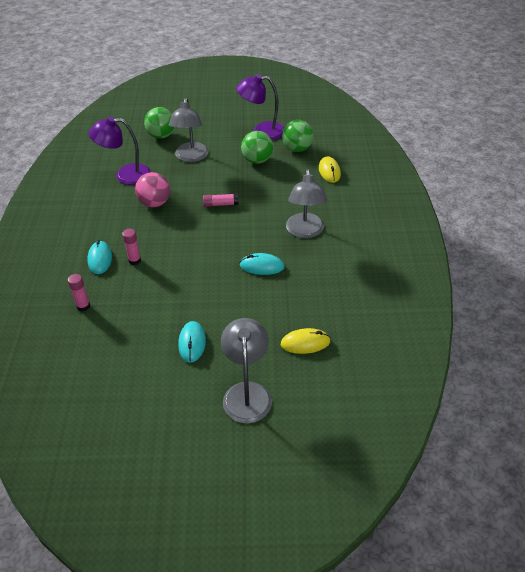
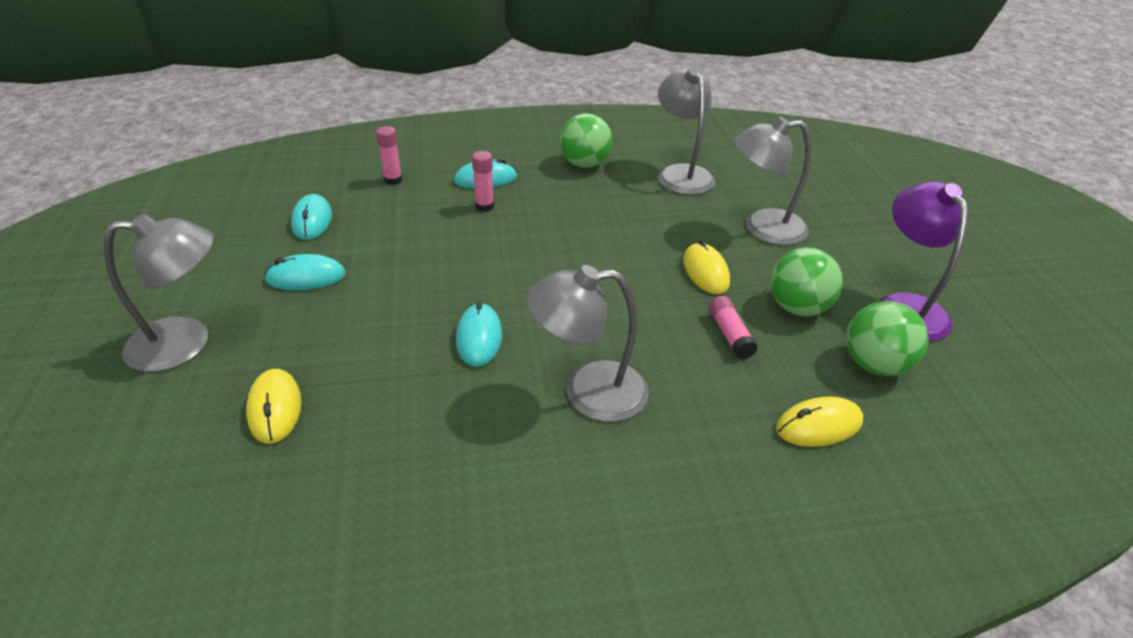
camera: 80 degrees right, 5 degrees down
purple lamp [89,117,151,185] -> grey lamp [658,66,715,195]
pink ball [135,172,170,207] -> none
green ball [144,107,175,138] -> green ball moved to [560,113,612,168]
pink glue stick [203,193,238,207] -> pink glue stick moved to [709,296,758,360]
none -> turquoise mouse [291,194,332,240]
none -> yellow mouse [683,240,730,294]

